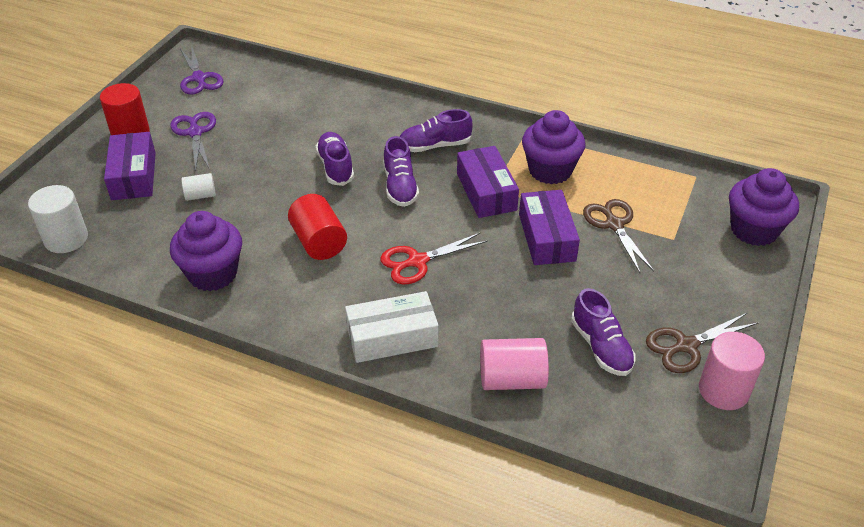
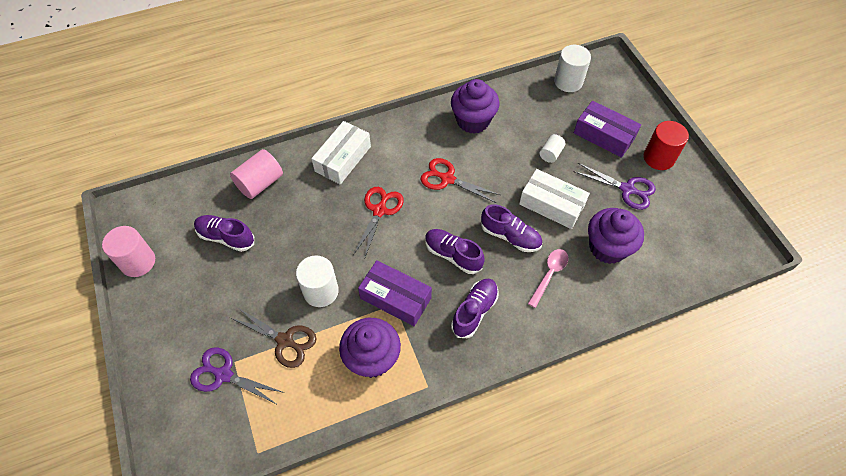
camera: 135 degrees right, 15 degrees up
purple scissors [180,48,224,94] -> purple scissors moved to [190,348,285,405]
red cylinder [288,194,347,260] -> red scissors [420,158,500,203]
purple box [519,190,580,265] -> white cylinder [296,255,339,307]
brown scissors [646,313,759,373] -> none
purple cupcake [729,168,799,246] -> purple cupcake moved to [588,208,644,264]
none -> white box [519,169,590,229]
none -> pink spoon [528,249,568,308]

